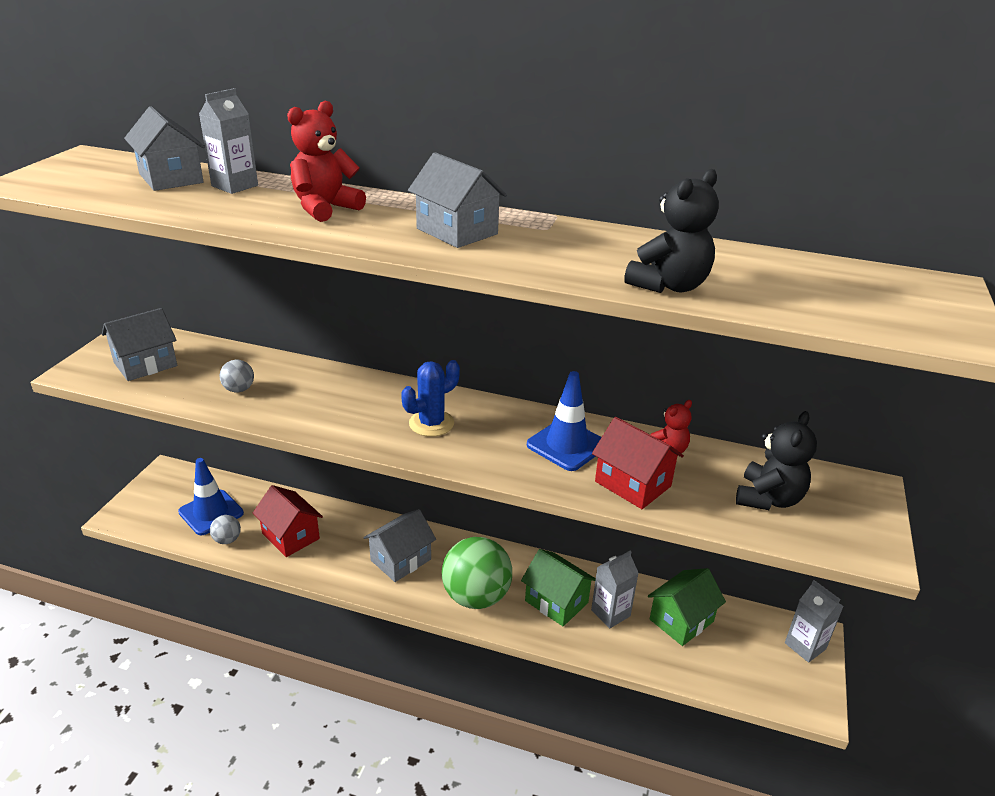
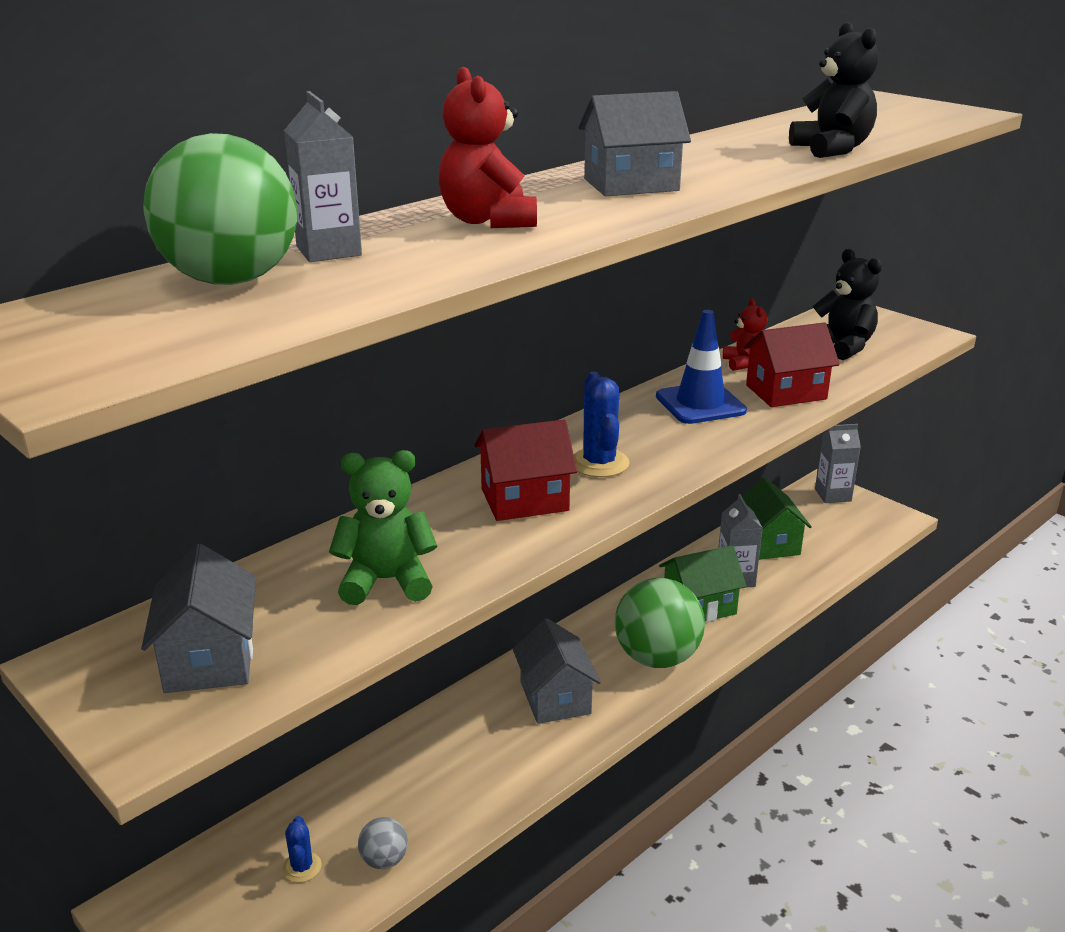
camera: 60 degrees left, 5 degrees down
grey house [124,106,205,191] -> green ball [144,133,297,285]
blue traffic cone [178,458,244,535] -> blue cactus [282,816,322,883]
grey ball [219,360,254,392] -> green teddy bear [329,450,437,605]
red house [253,485,323,557] -> red house moved to [474,419,577,521]

